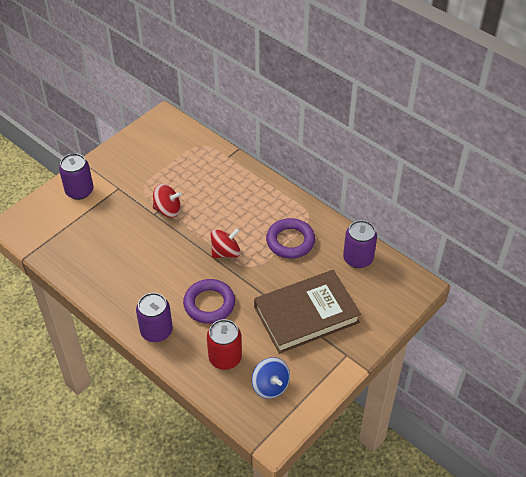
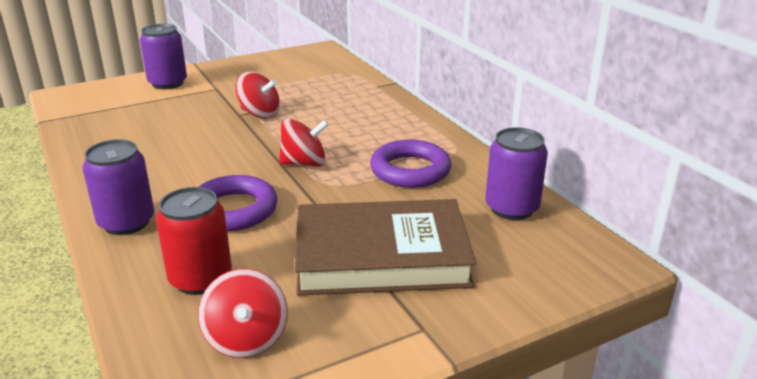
camera: 20 degrees right, 20 degrees down
blue spinning top [252,357,290,399] -> red spinning top [198,269,288,358]

